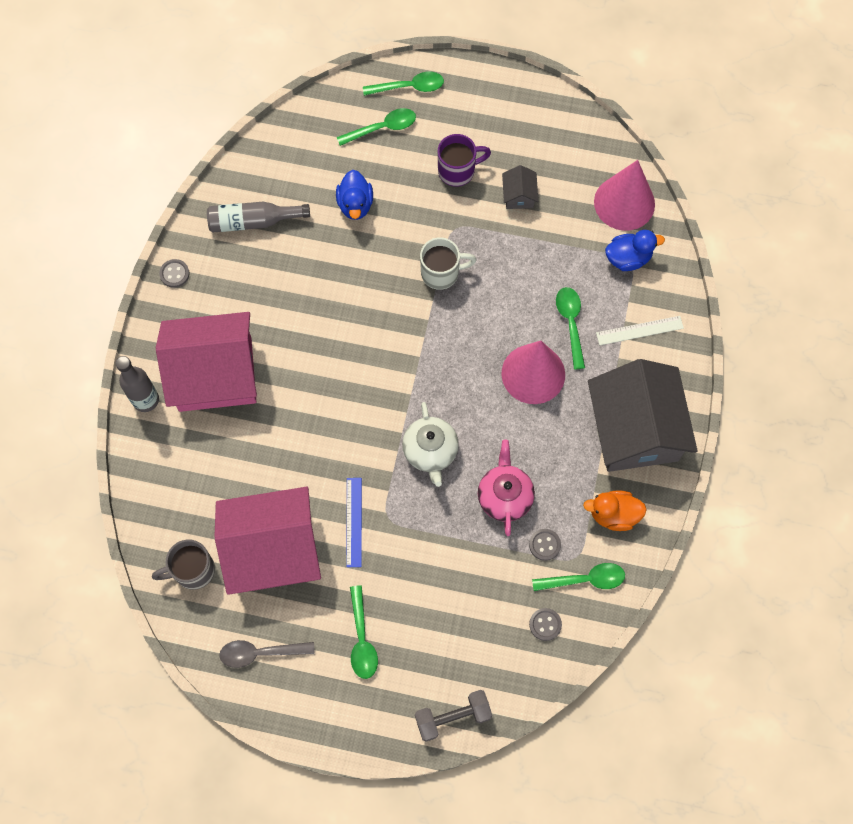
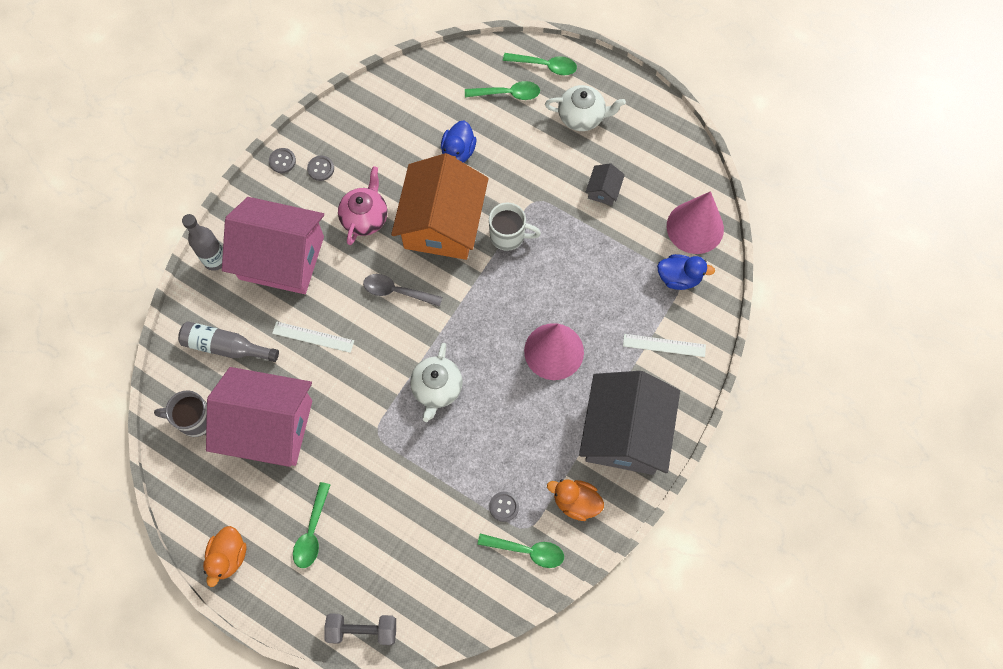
camera: 20 degrees right, 0 degrees up
grey bottle [207,202,310,233] -> grey bottle moved to [178,322,279,362]
grey spoon [219,640,315,668] -> grey spoon moved to [363,274,443,307]
blue ruler [346,478,362,567] -> none
purple mug [438,134,491,187] -> none
pink teapot [478,440,535,536] -> pink teapot moved to [338,166,387,245]
grey button [529,608,562,641] -> grey button moved to [307,156,334,181]
green spoon [556,287,585,370] -> none
none -> orange duck [203,526,246,587]
none -> white ruler [272,321,354,353]
none -> orange house [391,153,488,260]
none -> white teapot [545,85,626,131]

